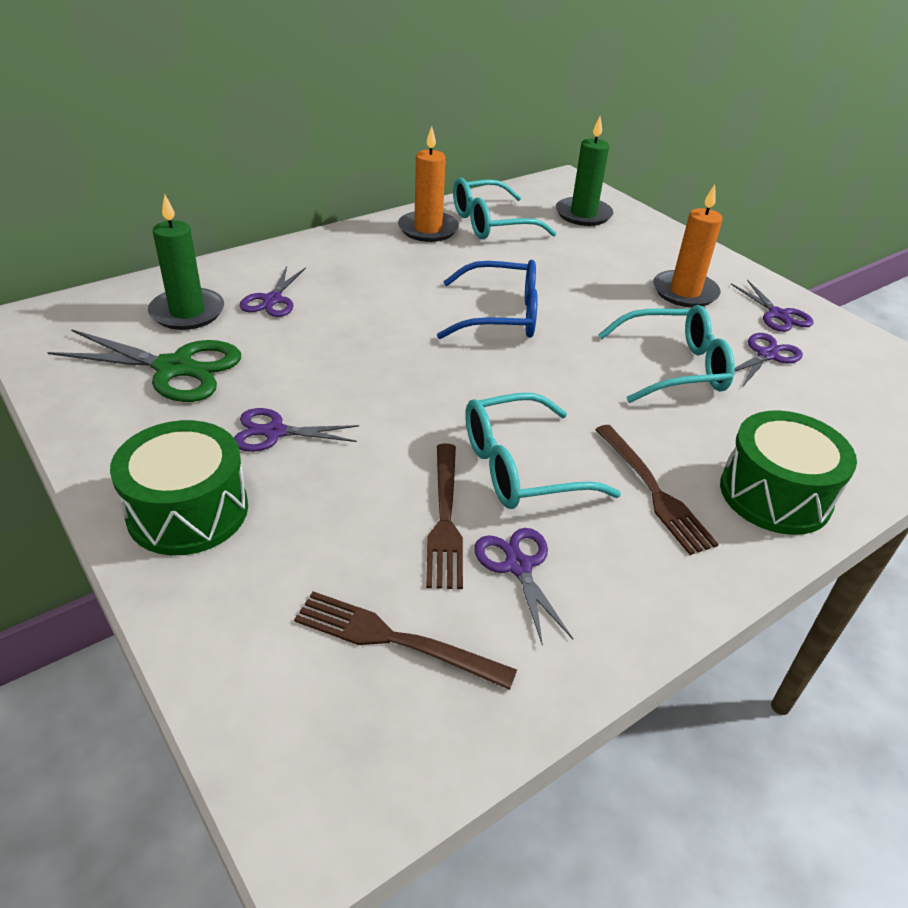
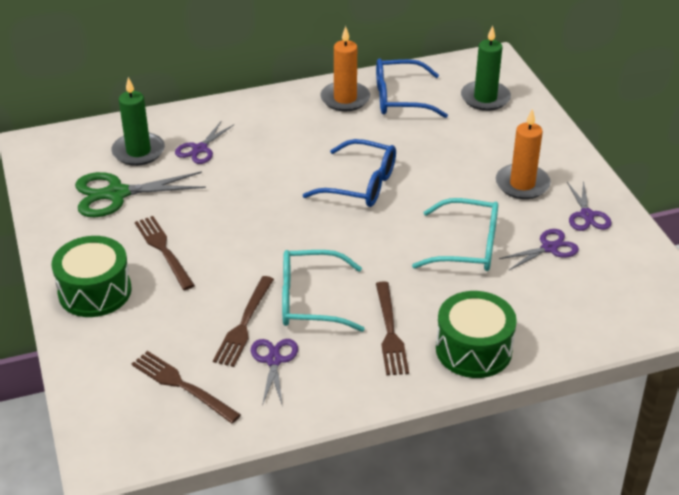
camera: 20 degrees right, 0 degrees up
green scissors [47,329,241,402] -> green scissors turned 135 degrees clockwise [75,171,206,217]
purple scissors [234,408,359,452] -> brown fork [135,216,195,290]
turquoise glasses [453,178,557,239] -> blue glasses [376,58,448,118]

